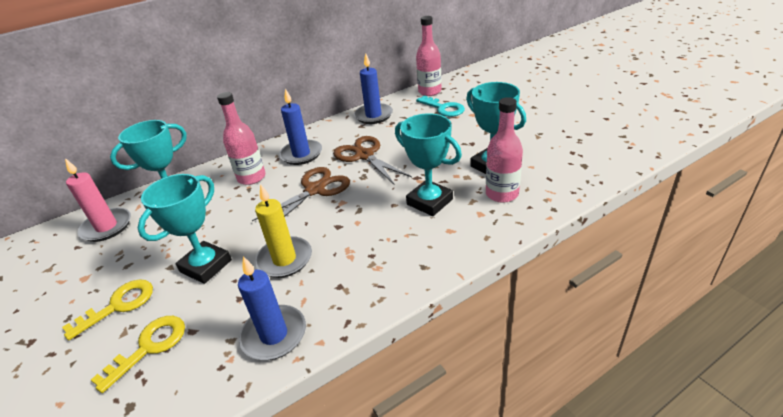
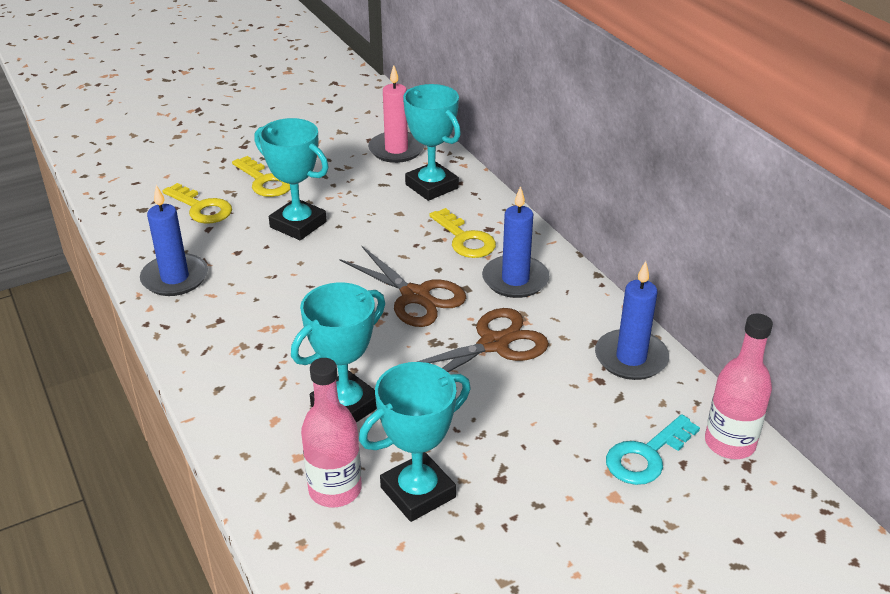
camera: 90 degrees right, 0 degrees up
pink bottle [217,92,266,185] -> yellow key [429,208,496,258]
yellow candle [255,184,312,278] -> none

